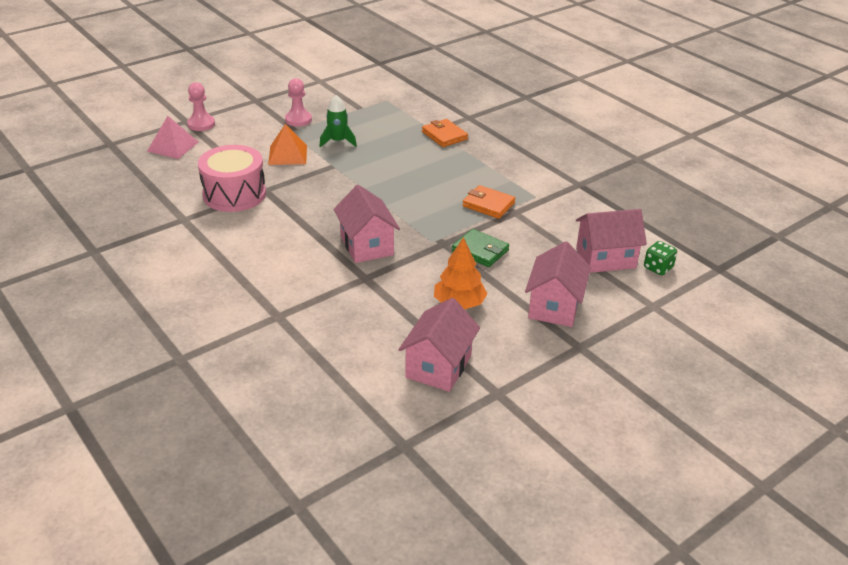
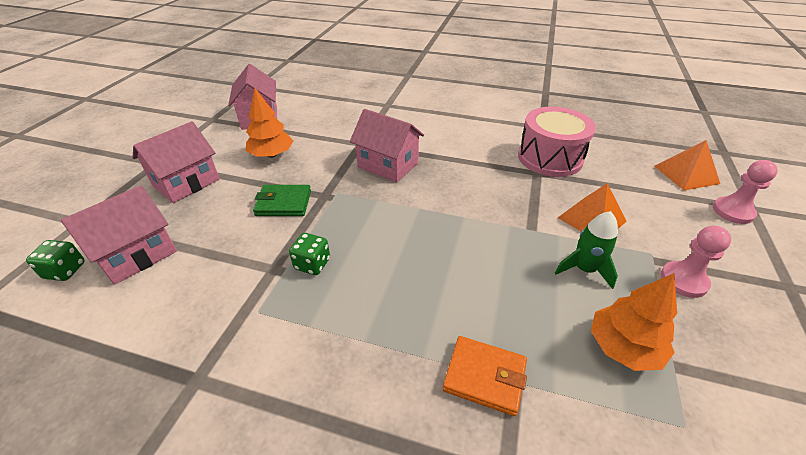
camera: 145 degrees right, 5 degrees up
pink pyramid [147,116,198,159] -> orange pyramid [655,140,720,190]
orange wallet [463,185,515,219] -> green dice [289,233,330,275]
pink house [525,241,591,327] -> pink house turned 60 degrees clockwise [133,121,220,203]
none -> orange tree [591,273,677,371]

